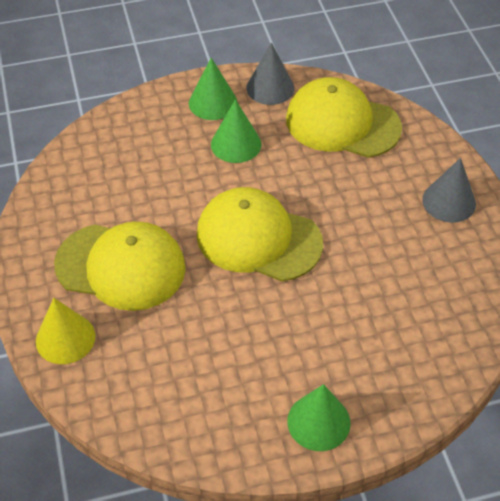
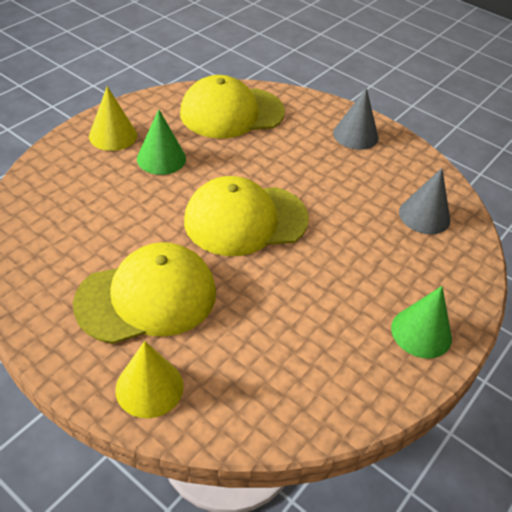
camera: 40 degrees left, 5 degrees down
green cone [189,58,237,120] -> yellow cone [89,86,137,151]
grey cone [246,43,294,105] -> grey cone moved to [399,168,451,234]

